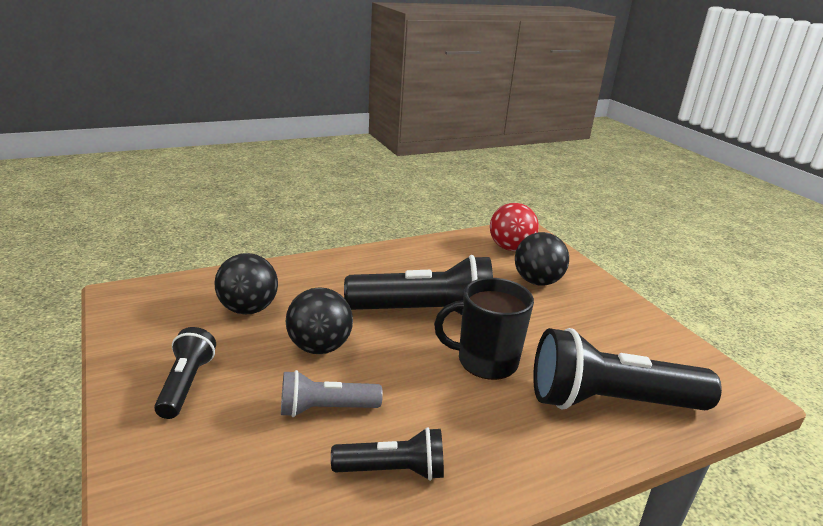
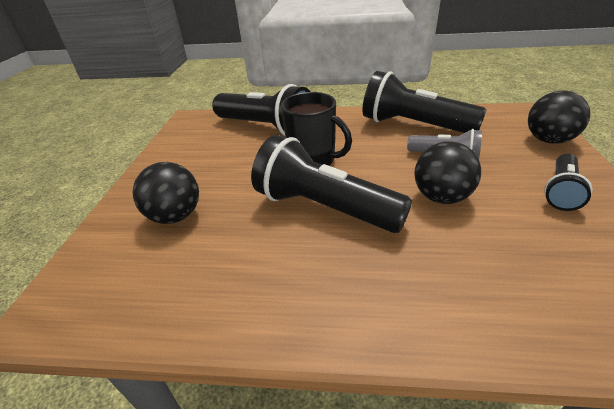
camera: 145 degrees left, 10 degrees up
black ball [214,253,278,315] -> black ball moved to [528,91,590,144]
black flashlight [331,427,444,481] -> black flashlight [363,71,487,133], size x1.85
red ball [490,203,539,251] -> none

